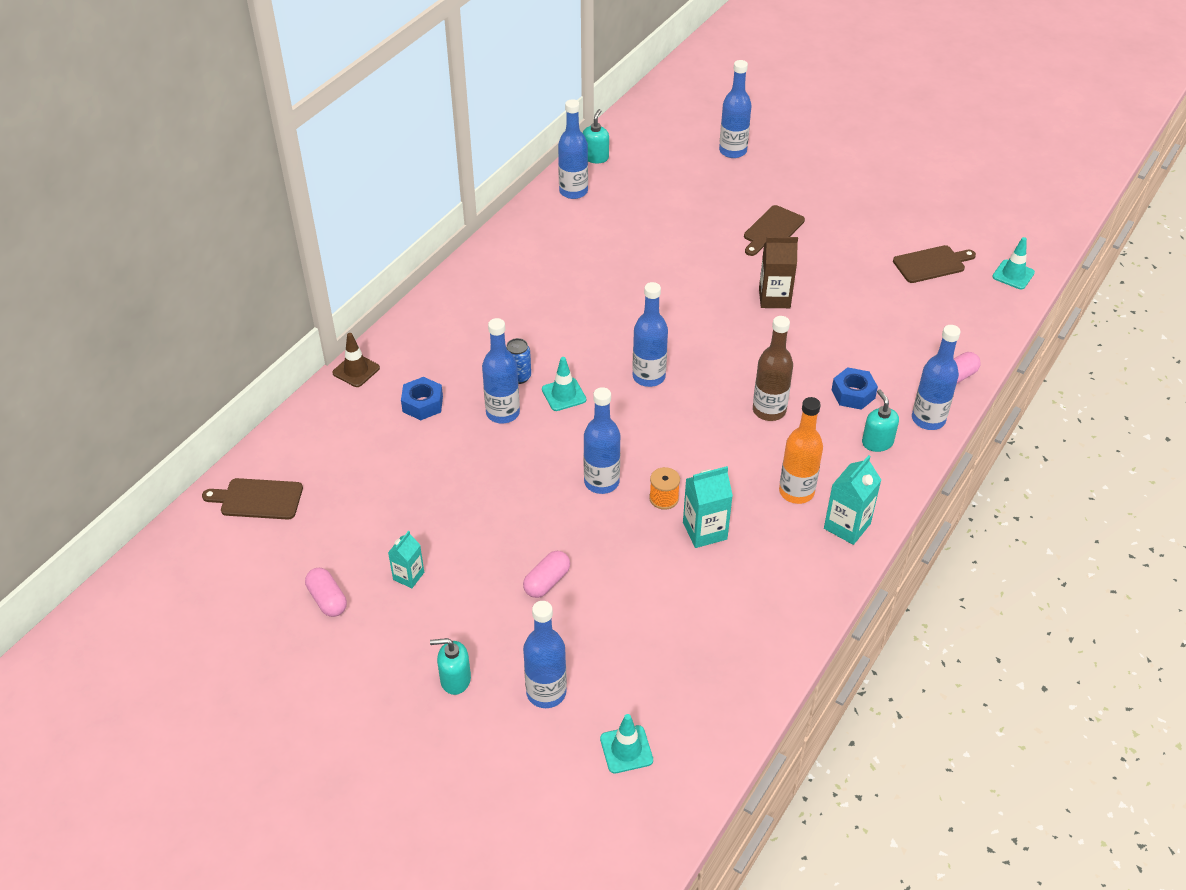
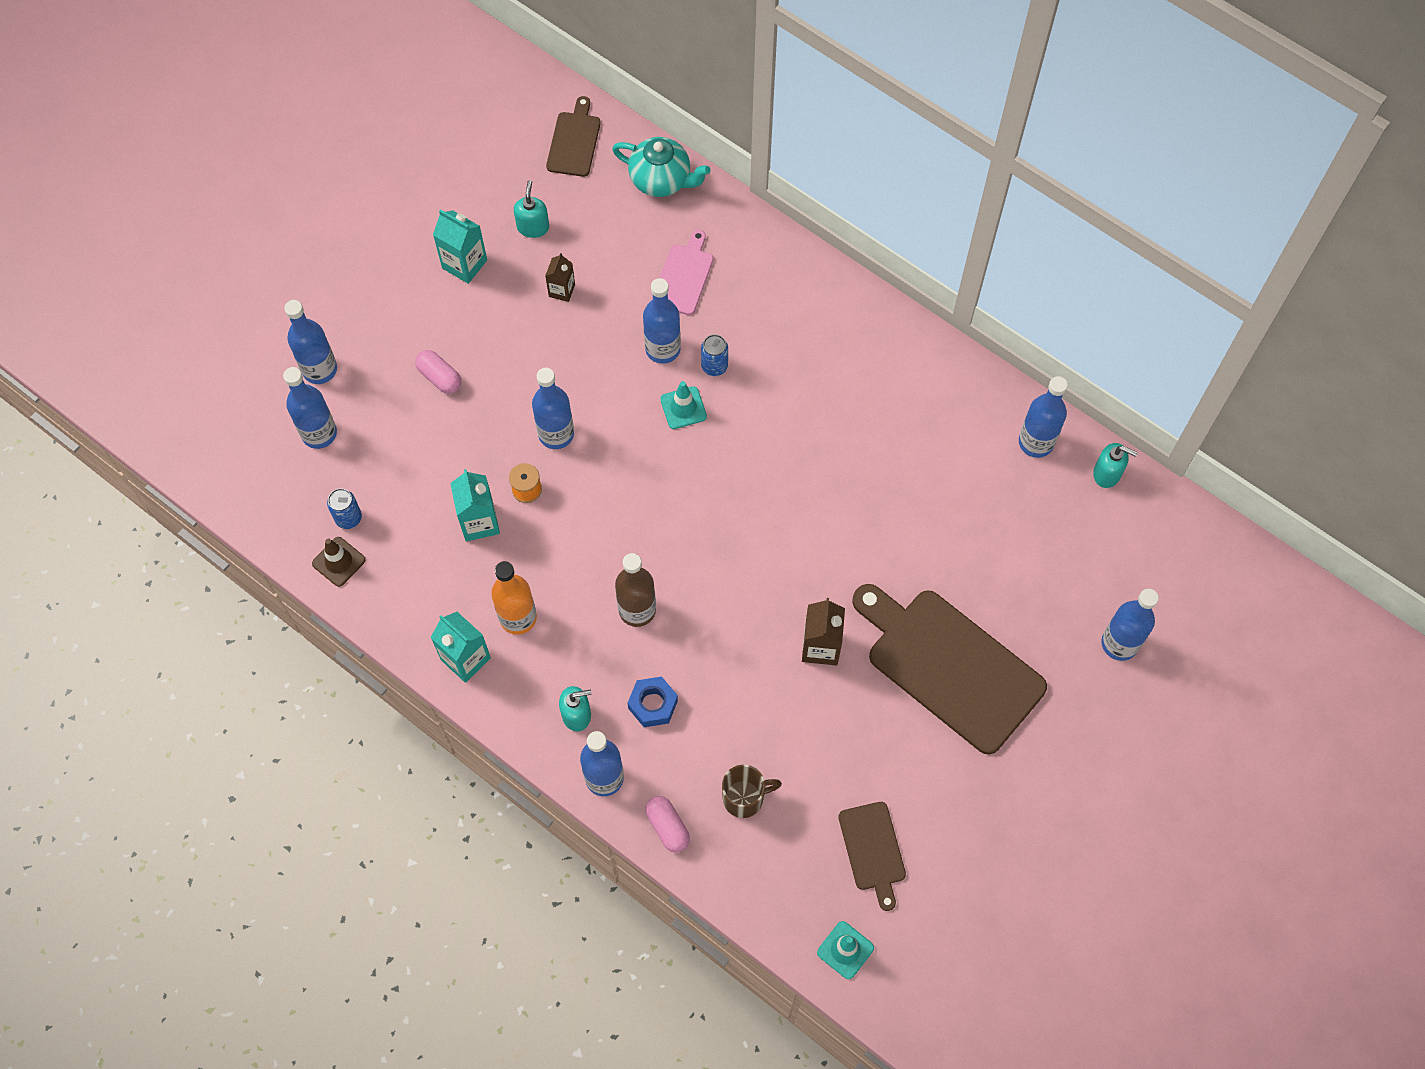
camera: 95 degrees right, 20 degrees up
pink capsule [305,568,347,617] -> none
brown traffic cone [332,333,380,387] -> brown traffic cone moved to [312,537,365,587]
turquoise carton [388,531,424,588] -> turquoise carton [433,209,487,284], size x1.56
blue nut [401,377,443,420] -> pink cutting board [652,230,713,315]
turquoise soap dispenser [430,638,471,695] -> turquoise soap dispenser moved to [514,180,549,238]
turquoise traffic cone [600,714,653,773] -> none
blue bottle [632,282,668,387] -> blue bottle moved to [283,367,337,449]
brown cutting board [744,205,805,256] -> brown cutting board [852,584,1047,755], size x2.04
none -> blue can [327,488,362,529]
none -> brown carton [545,253,575,302]
none -> turquoise teapot [612,137,711,197]
none -> brown mug [722,765,782,818]

